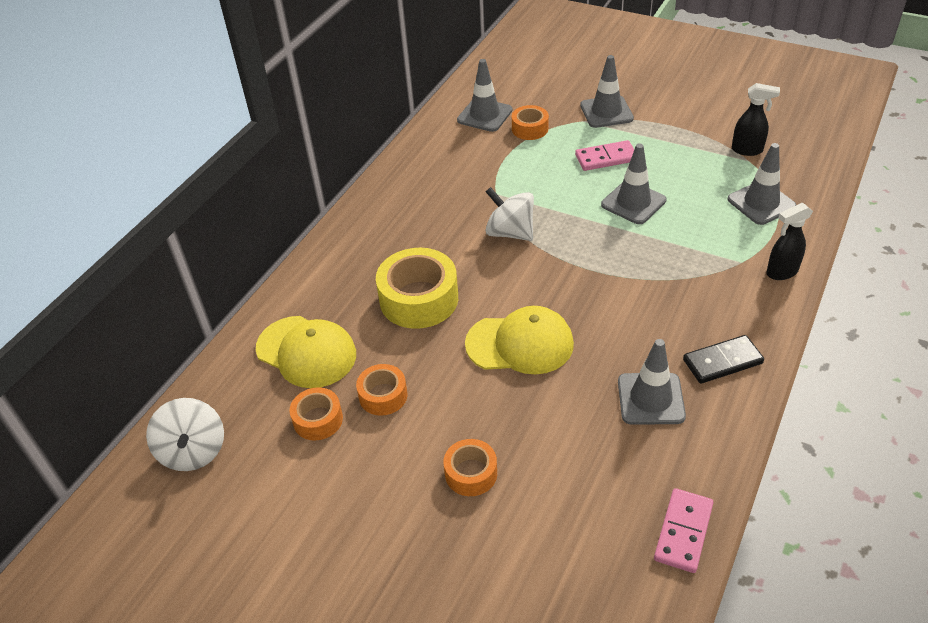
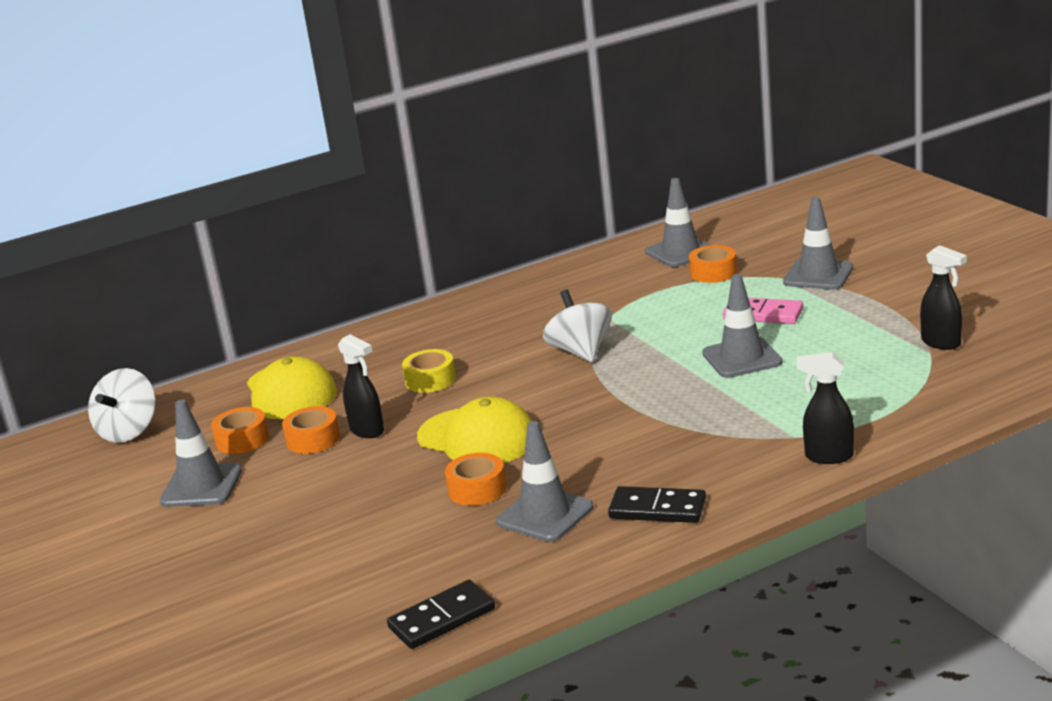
camera: 35 degrees right, 20 degrees down
yellow tape [376,248,458,329] -> yellow tape [402,349,456,393], size x0.56
orange tape [444,439,497,496] -> orange tape moved to [445,453,506,506]
pink domino [654,488,713,573] -> black domino [387,580,495,649]
grey traffic cone [727,143,796,225] -> grey traffic cone moved to [159,400,242,507]
none -> black spray bottle [338,334,384,438]

